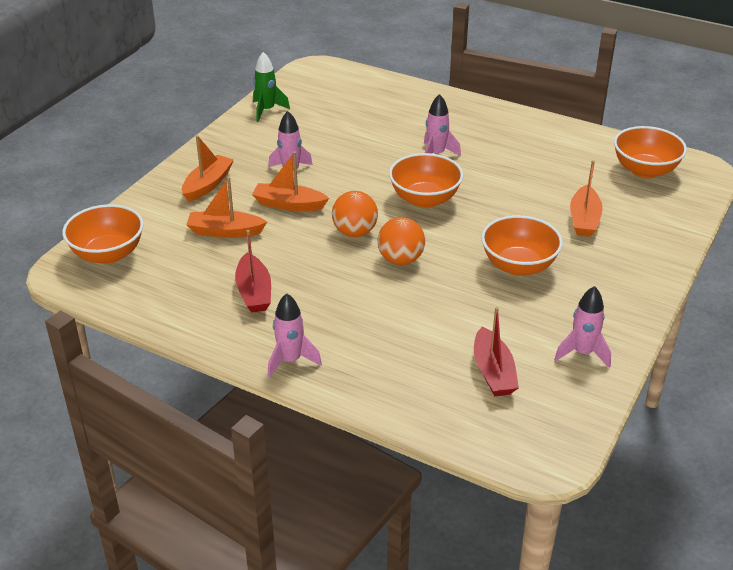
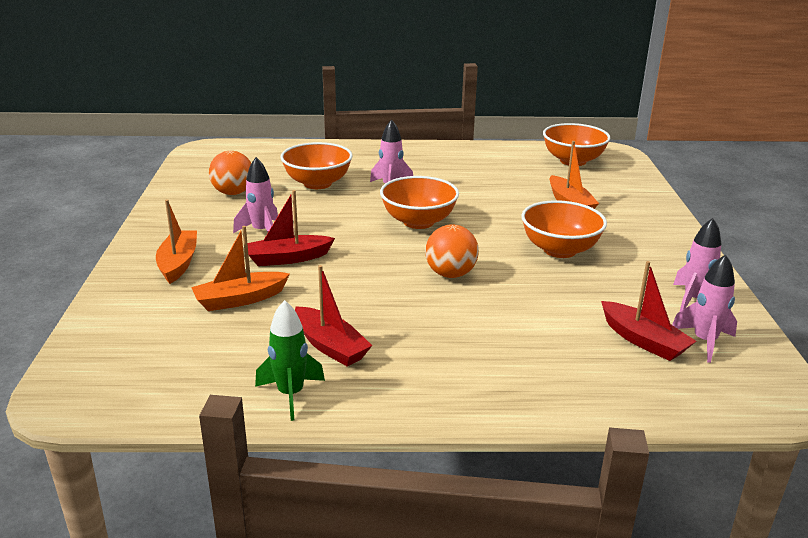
camera: 30 degrees left, 10 degrees down
orange bowl [62,204,143,264] -> orange bowl moved to [280,142,353,189]
orange boat [252,151,329,211] -> red boat [247,190,335,266]
green rocket [253,52,290,122] -> green rocket moved to [255,300,325,421]
pink rocket [268,293,322,378] -> pink rocket moved to [672,254,737,363]
orange ball [332,191,378,237] -> orange ball moved to [209,151,251,195]

